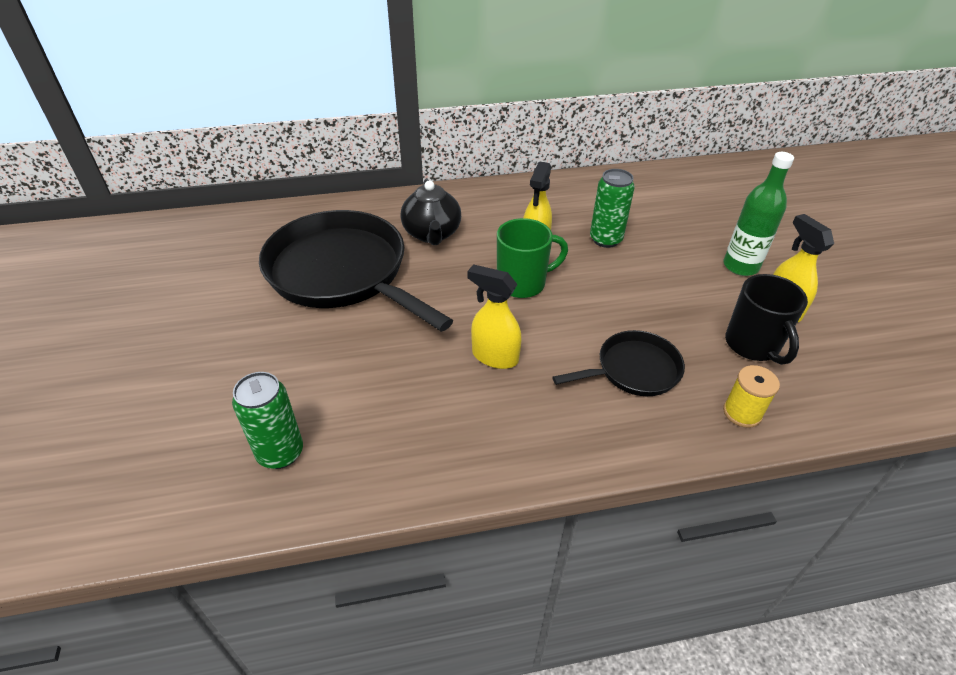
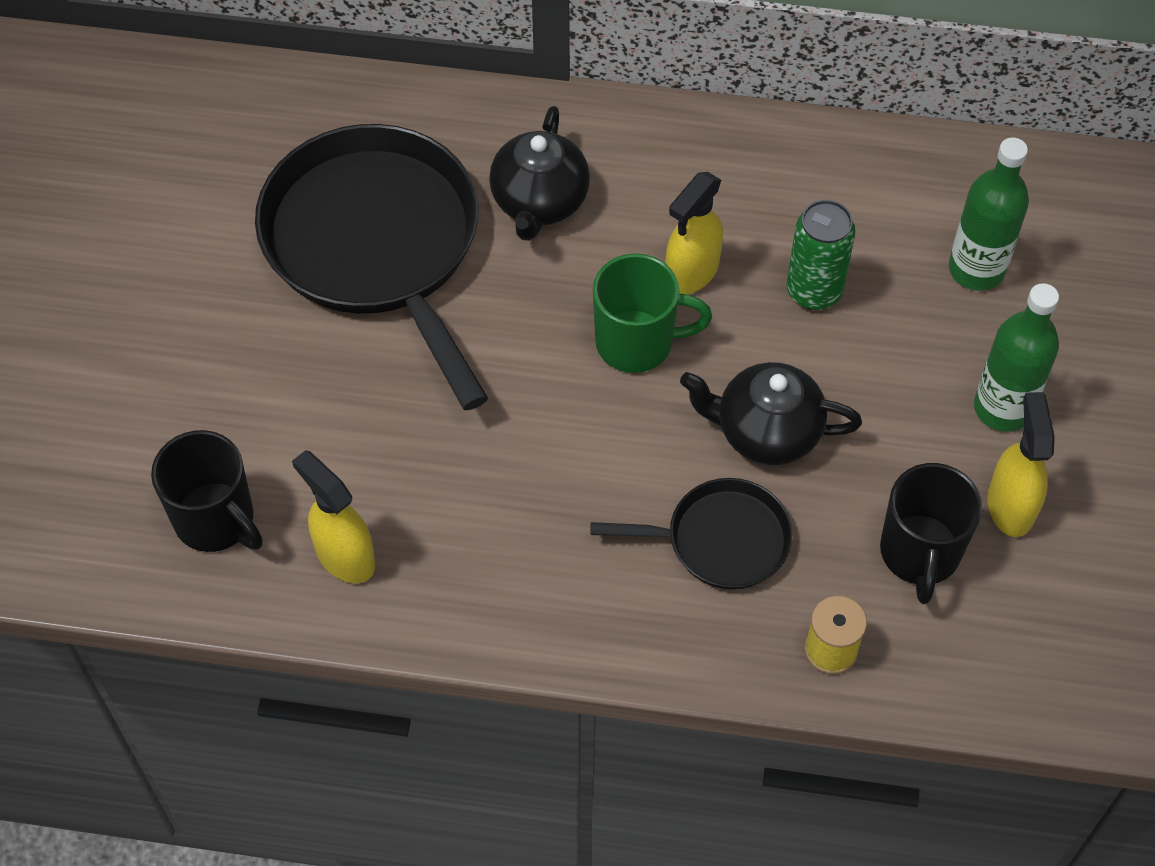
camera: 20 degrees right, 15 degrees up
green can [232,372,303,469] -> black mug [151,430,263,552]
yellow spray bottle [467,264,522,369] -> yellow spray bottle moved to [292,450,375,583]
none -> black teapot [680,362,862,465]
none -> green bottle [949,138,1029,290]

